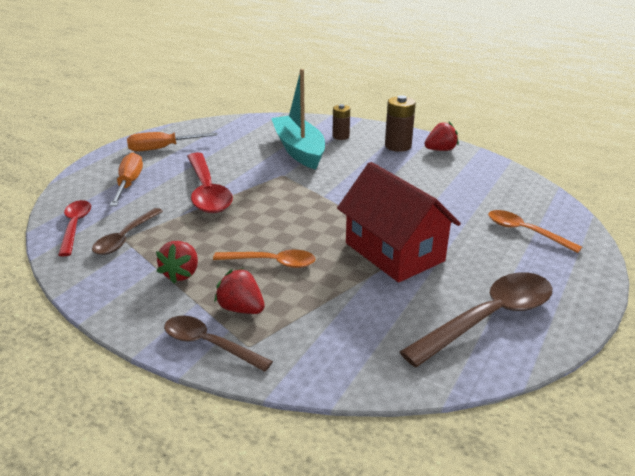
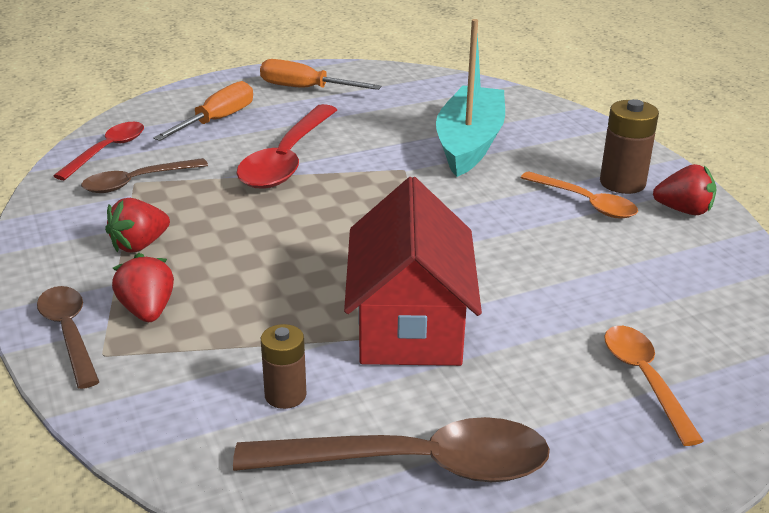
camera: 35 degrees right, 0 degrees up
orange spoon [213,250,315,268] -> orange spoon moved to [520,171,638,218]
brown battery [332,104,350,140] -> brown battery moved to [261,324,306,409]

